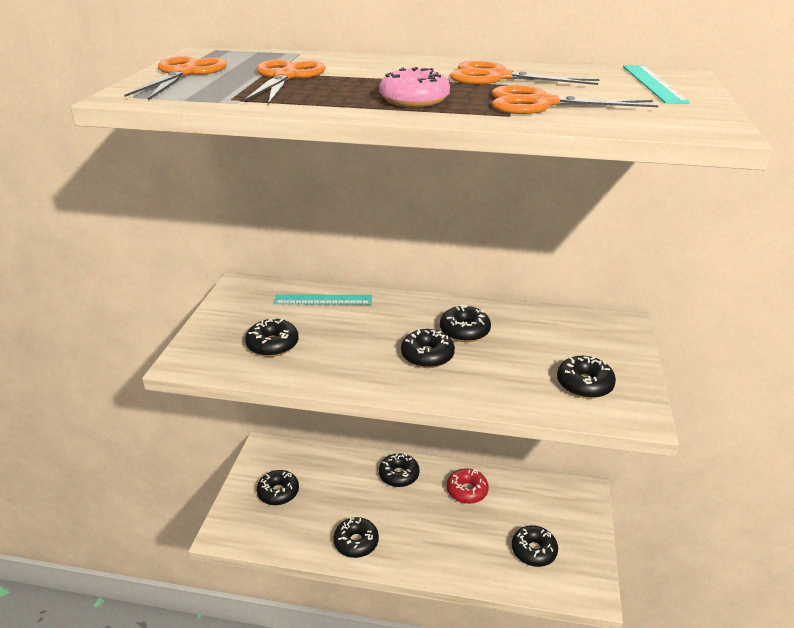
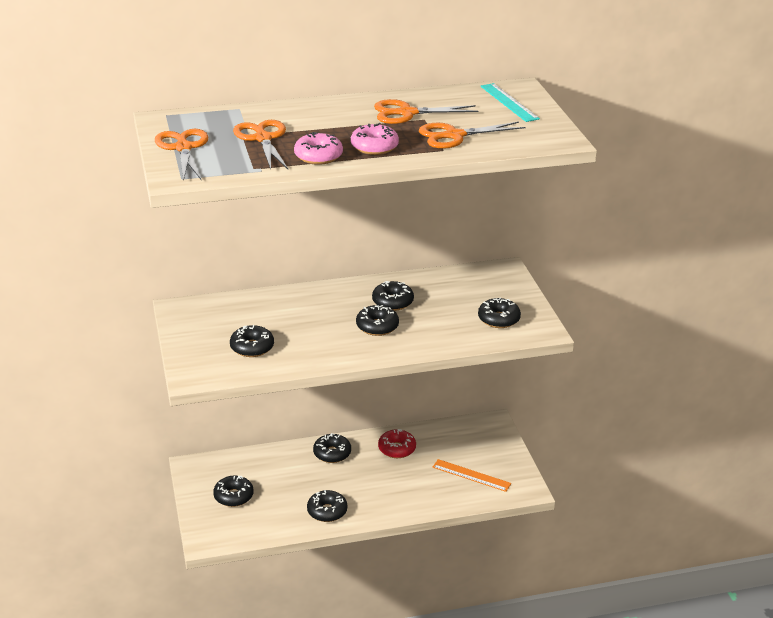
camera: 25 degrees left, 0 degrees up
turquoise ruler [274,294,372,305] -> none
black donut [512,525,558,567] -> orange ruler [433,459,511,492]
none -> pink donut [294,132,343,165]

